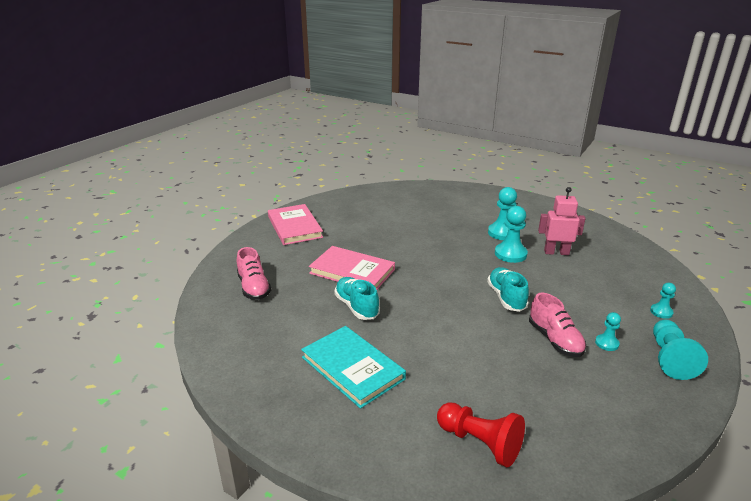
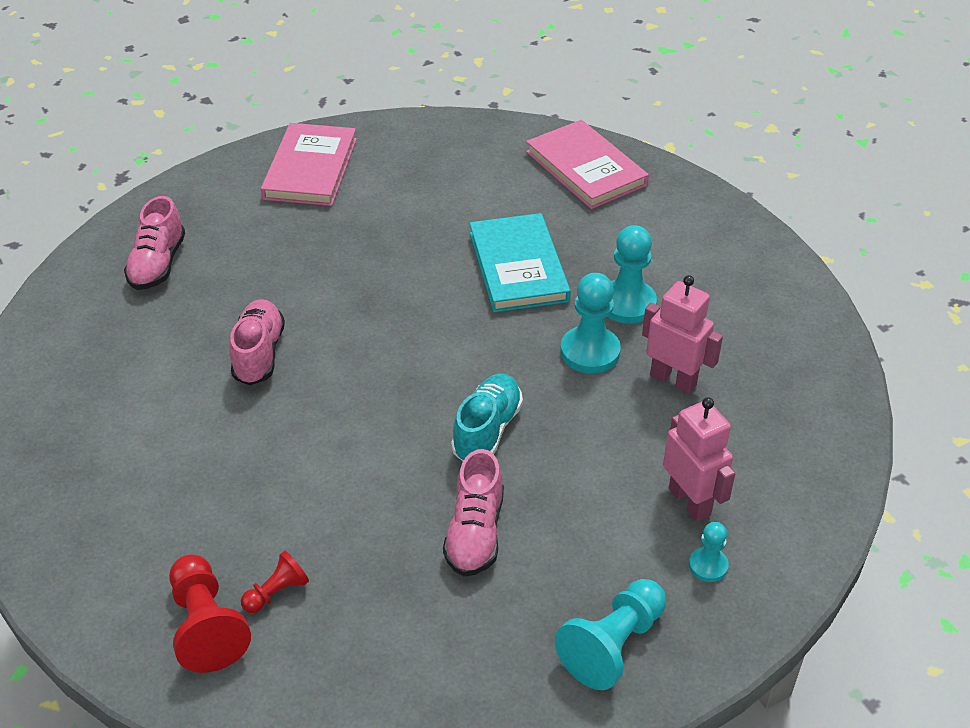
camera: 30 degrees right, 15 degrees up
turquoise book [301,326,406,409] -> turquoise book moved to [469,213,571,313]
pink book [309,246,395,290] -> pink book moved to [526,120,649,209]
turquoise shoe [334,277,380,320] -> pink shoe [229,299,285,385]
turquoise pawn [595,312,621,351] -> none
none -> red pawn [241,551,309,613]
none -> pink robot [663,397,735,522]

